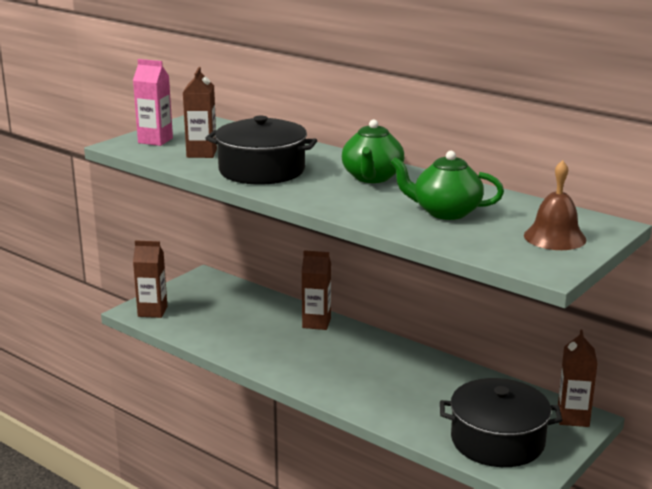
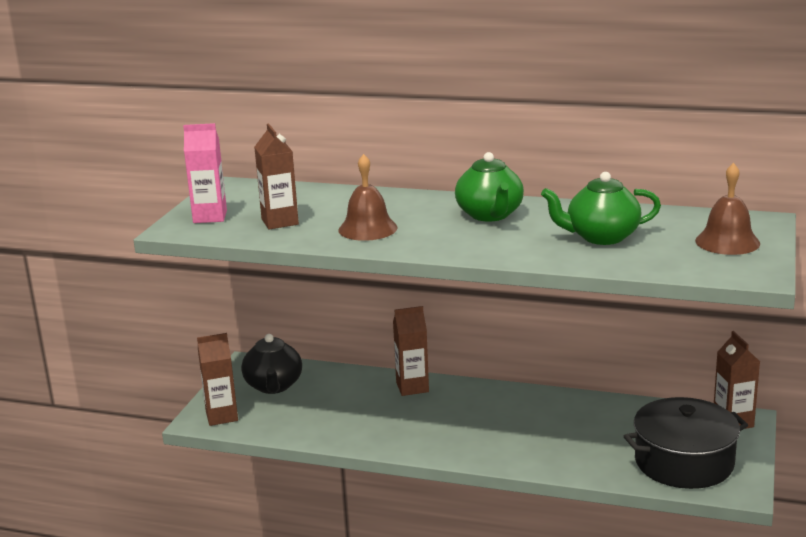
camera: 20 degrees left, 0 degrees up
black pot [205,116,317,185] -> brown bell [339,154,398,241]
none -> black teapot [241,334,302,394]

